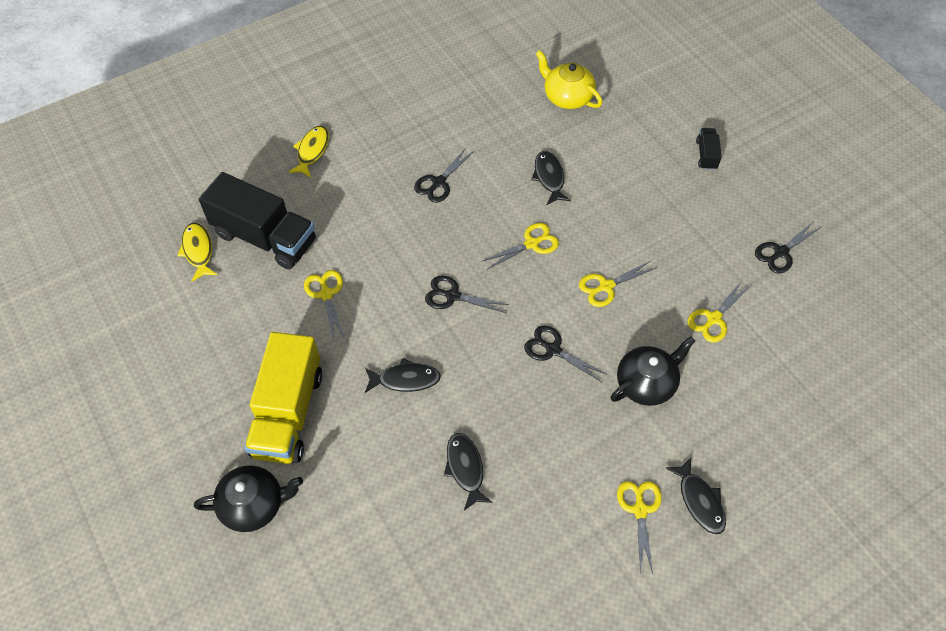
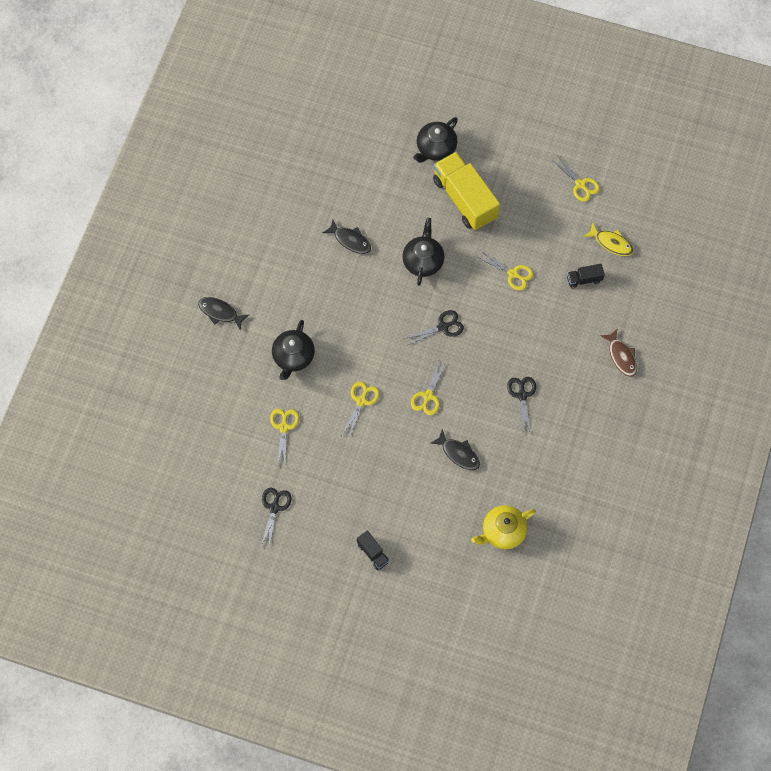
camera: 140 degrees right, 10 degrees up
black truck [199,172,316,270] -> black truck [567,264,605,289], size x0.44
yellow fish [288,126,329,178] -> brown fish [600,329,637,377]
black fish [365,358,441,393] -> black teapot [402,218,444,286]
black scissors [524,325,608,382] -> none
yellow teapot [536,50,602,109] -> yellow teapot turned 150 degrees clockwise [471,505,536,549]
yellow scissors [617,481,662,575] -> yellow scissors moved to [551,155,600,202]

